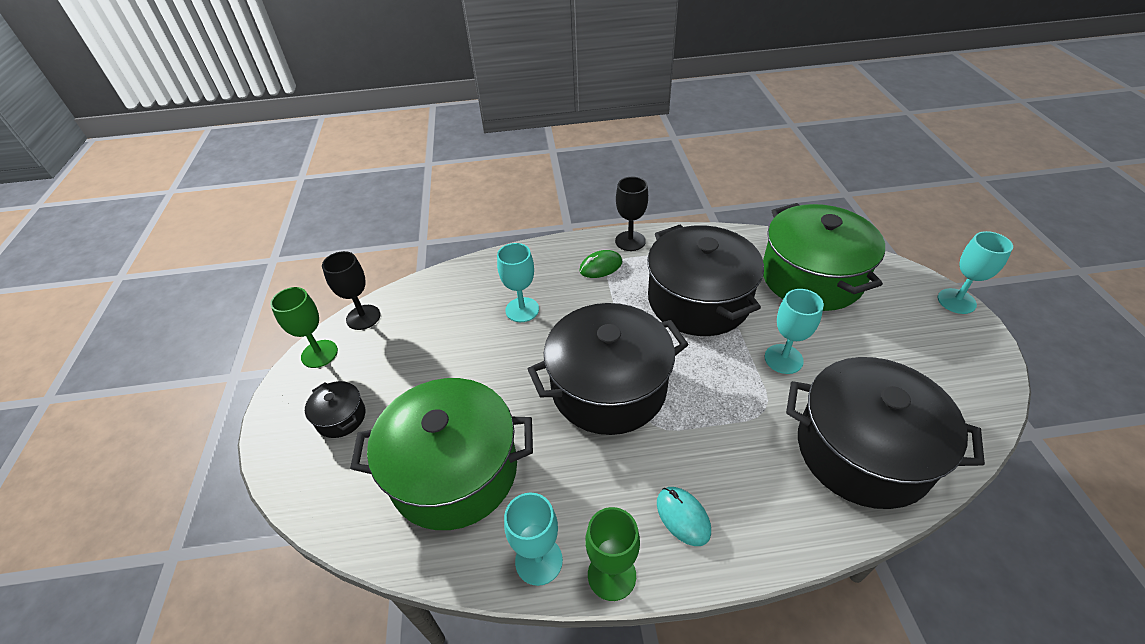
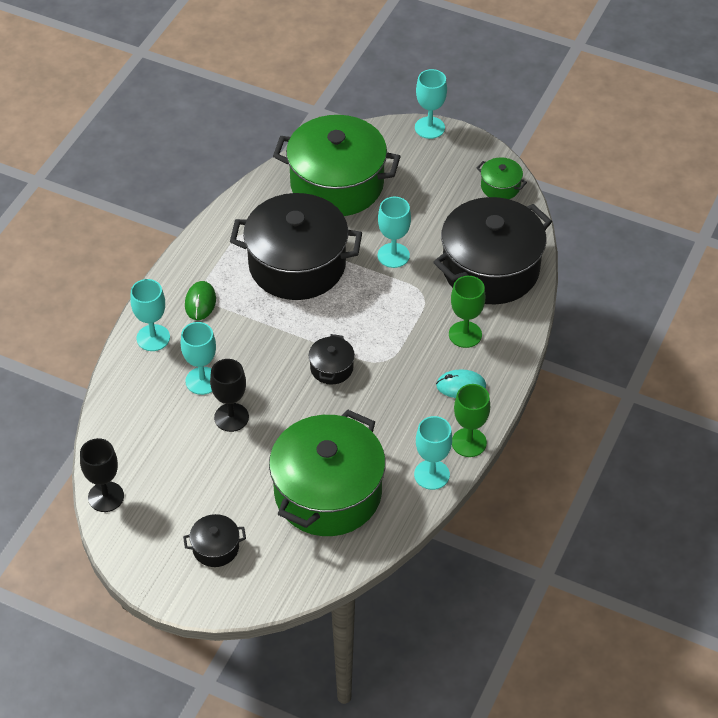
camera: 60 degrees left, 5 degrees up
green goblet [270,287,338,368] -> green goblet moved to [449,276,485,348]
black pot [528,303,689,435] -> black pot [309,334,355,385], size x0.42
black goblet [615,177,648,251] -> black goblet moved to [210,359,249,432]
none -> turquoise goblet [130,279,170,351]
none -> green pot [477,157,527,199]

